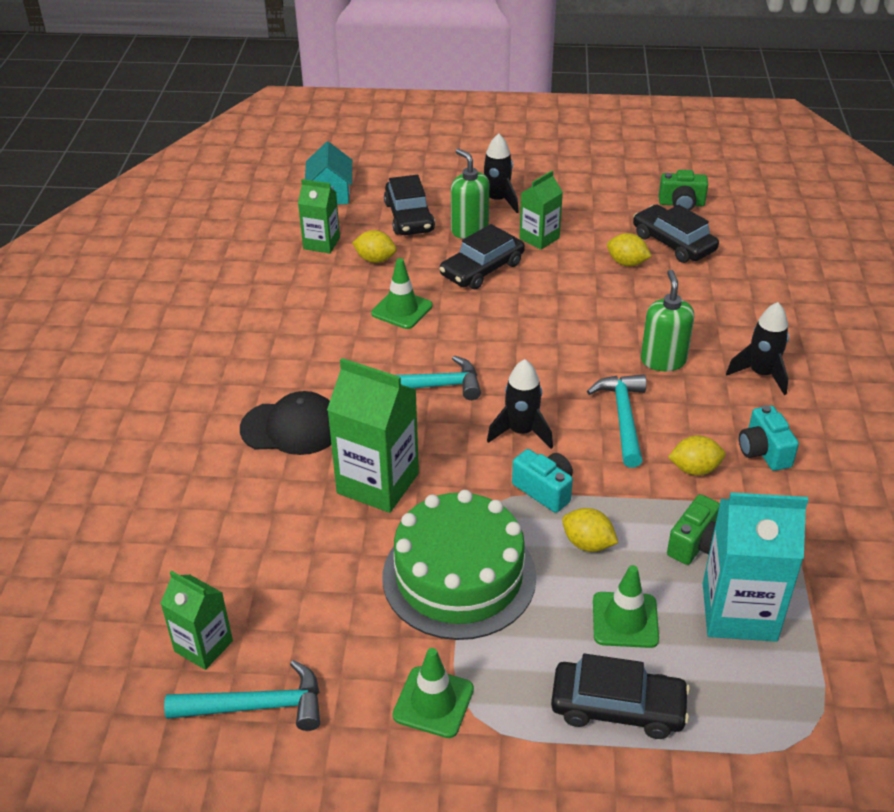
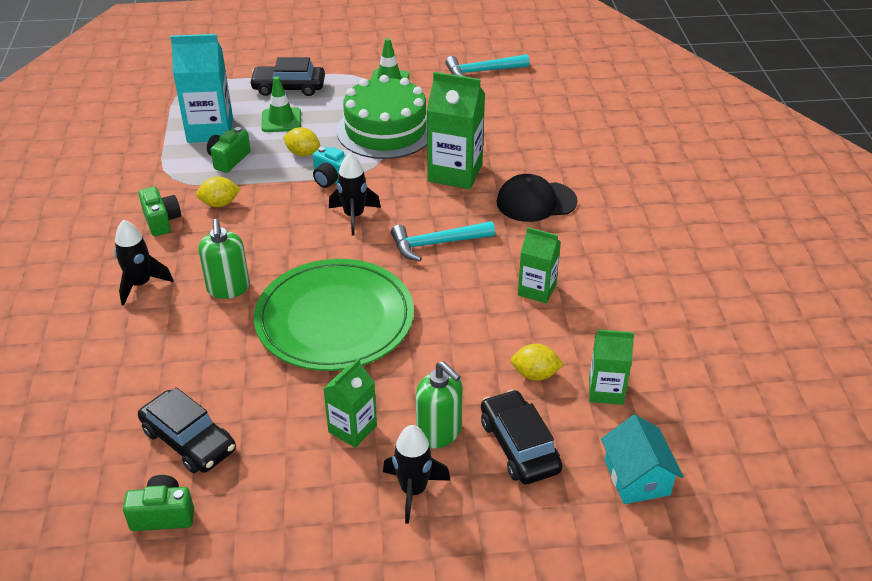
camera: 170 degrees right, 0 degrees up
green carton [160,571,233,670] -> green carton moved to [518,227,561,303]
green traffic cone [371,258,433,329] -> none
black car [440,224,525,289] -> none
turquoise hammer [587,375,646,467] -> none
yellow lemon [607,233,652,266] -> none
turquoise camera [739,405,799,471] -> green camera [138,187,181,236]
none -> green plate [254,259,414,371]

